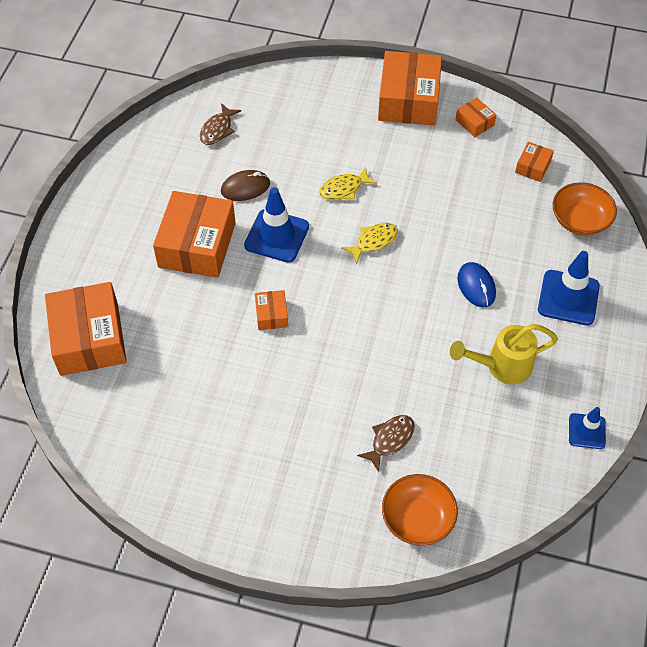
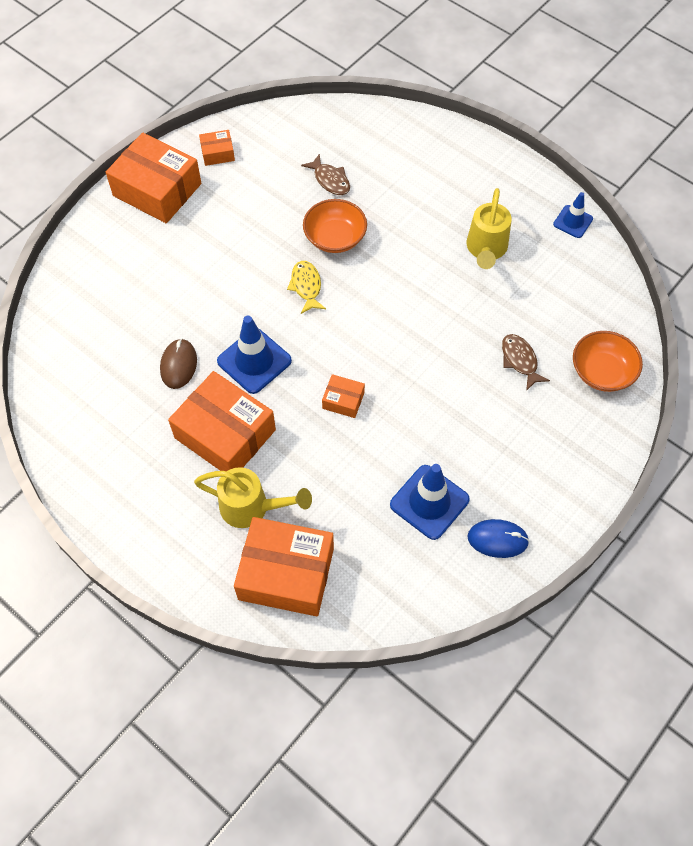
camera: 65 degrees left, 5 degrees up
brown fish [200,103,241,145] -> brown fish moved to [301,153,350,195]
yellow fish [319,167,377,200] -> none
blue mouse [457,262,496,308] -> blue mouse moved to [468,519,529,558]
orange box [515,142,554,182] -> none
blue traffic cone [538,251,600,325] -> blue traffic cone moved to [390,464,470,540]
orange bowl [552,182,617,236] -> orange bowl moved to [303,199,367,253]
none -> yellow watering can [194,467,312,528]

